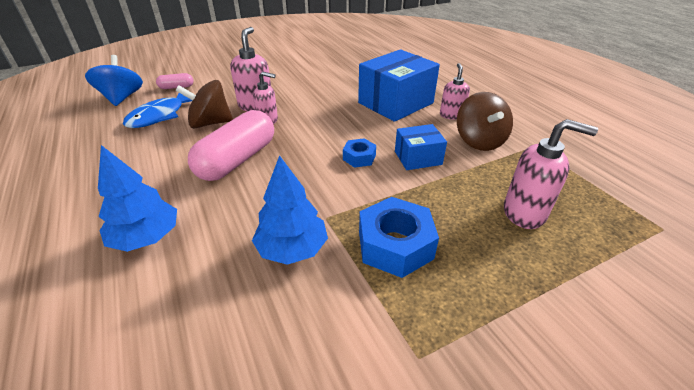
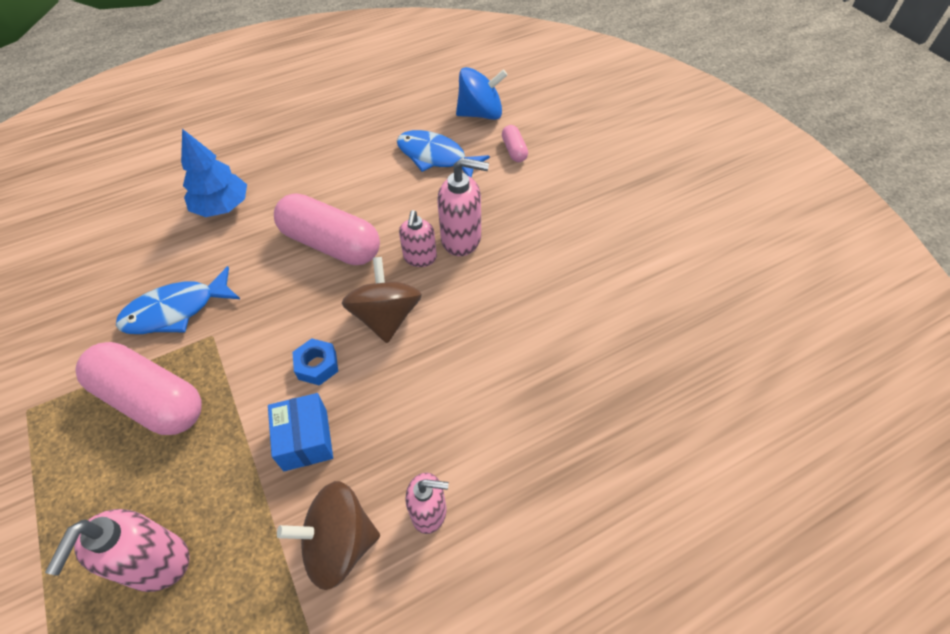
camera: 90 degrees right, 15 degrees up
brown spinning top [175,80,233,128] -> brown spinning top moved to [342,257,422,343]
blue tree [252,155,328,265] -> blue fish [116,266,240,334]
blue box [358,49,440,122] -> none
blue nut [359,197,439,278] -> pink capsule [75,342,202,435]

